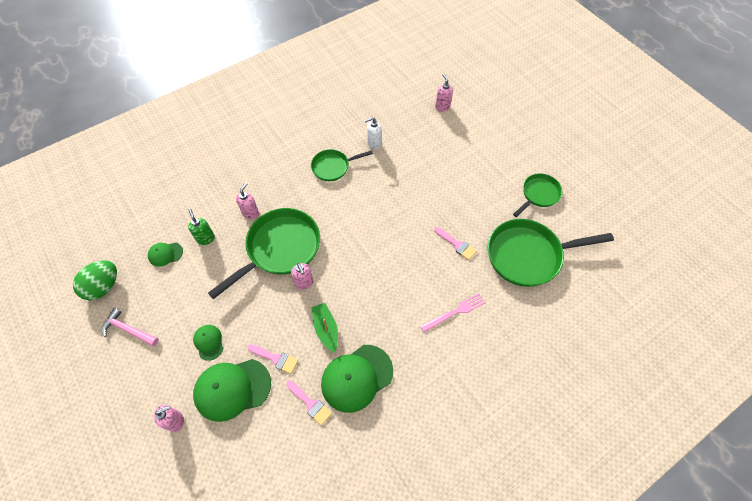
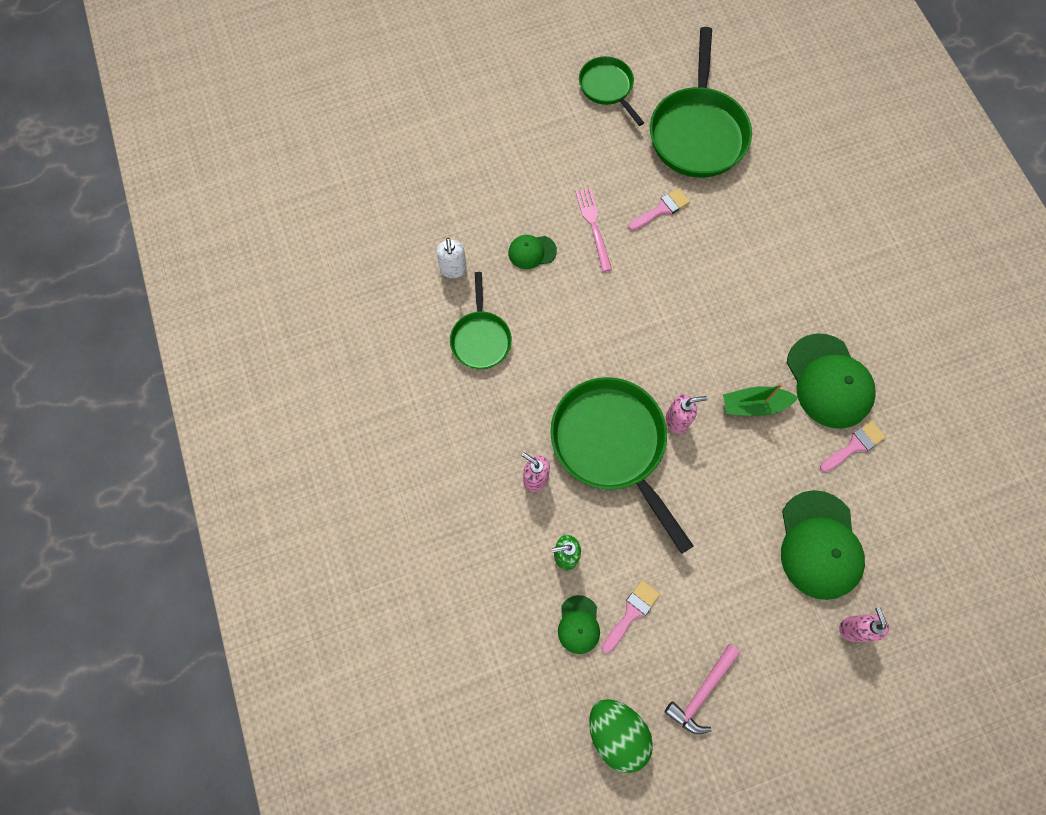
camera: 75 degrees left, 10 degrees up
green cap [193,325,223,361] -> green cap moved to [508,235,557,269]
pink brush [247,344,298,374] -> pink brush moved to [602,580,660,653]
pink fork [420,293,486,332] -> pink fork moved to [575,188,612,272]
pink soap dispenser [435,73,453,112] -> none

